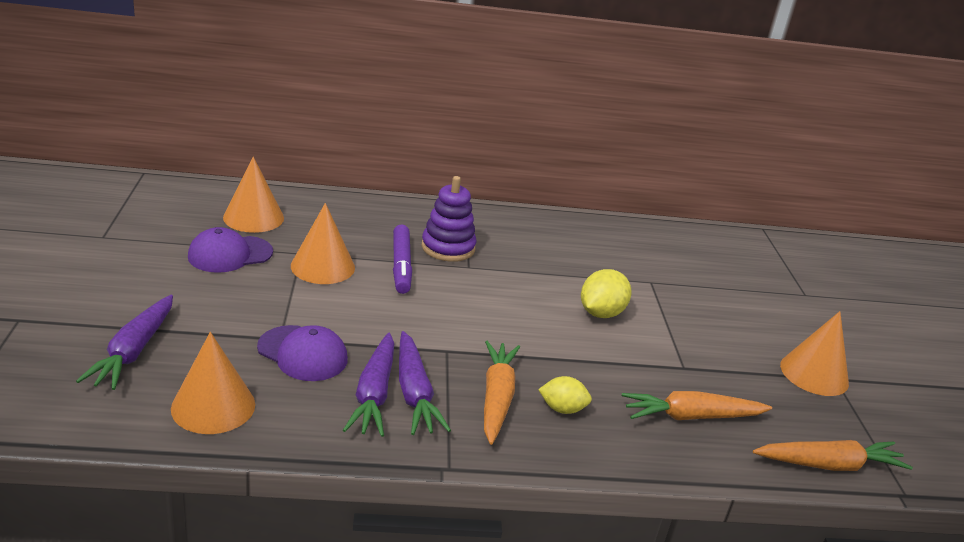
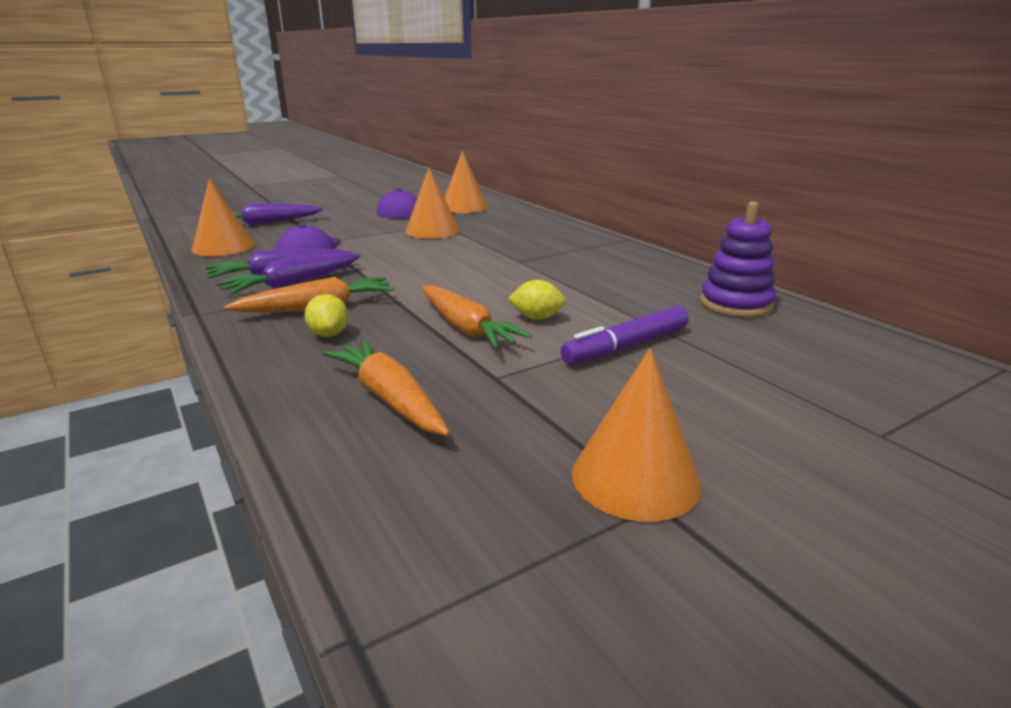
camera: 65 degrees right, 5 degrees down
purple marker [393,225,412,294] -> purple marker moved to [560,306,689,364]
purple stacking toy [421,176,476,262] -> purple stacking toy moved to [700,202,776,317]
yellow lemon [581,269,631,318] -> yellow lemon [508,280,566,320], size x0.66
orange carrot [753,440,913,471] -> orange carrot moved to [422,285,532,349]

